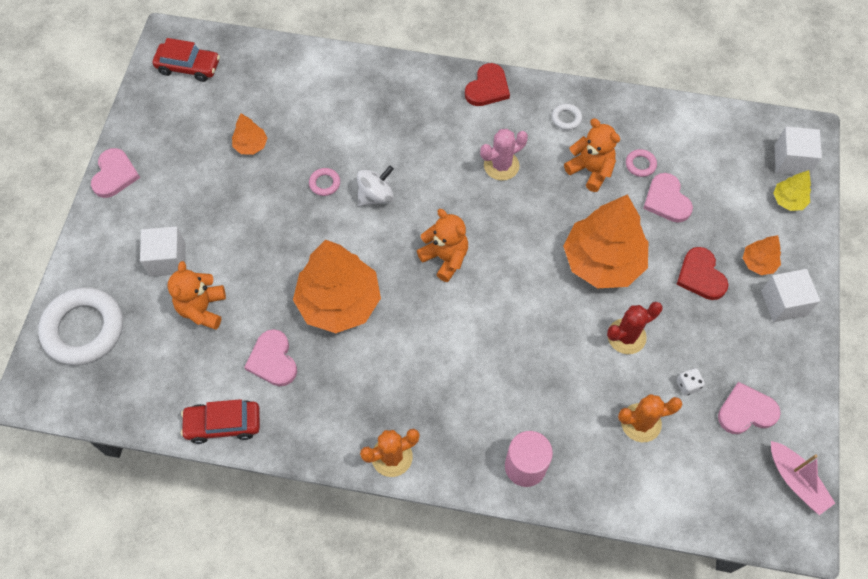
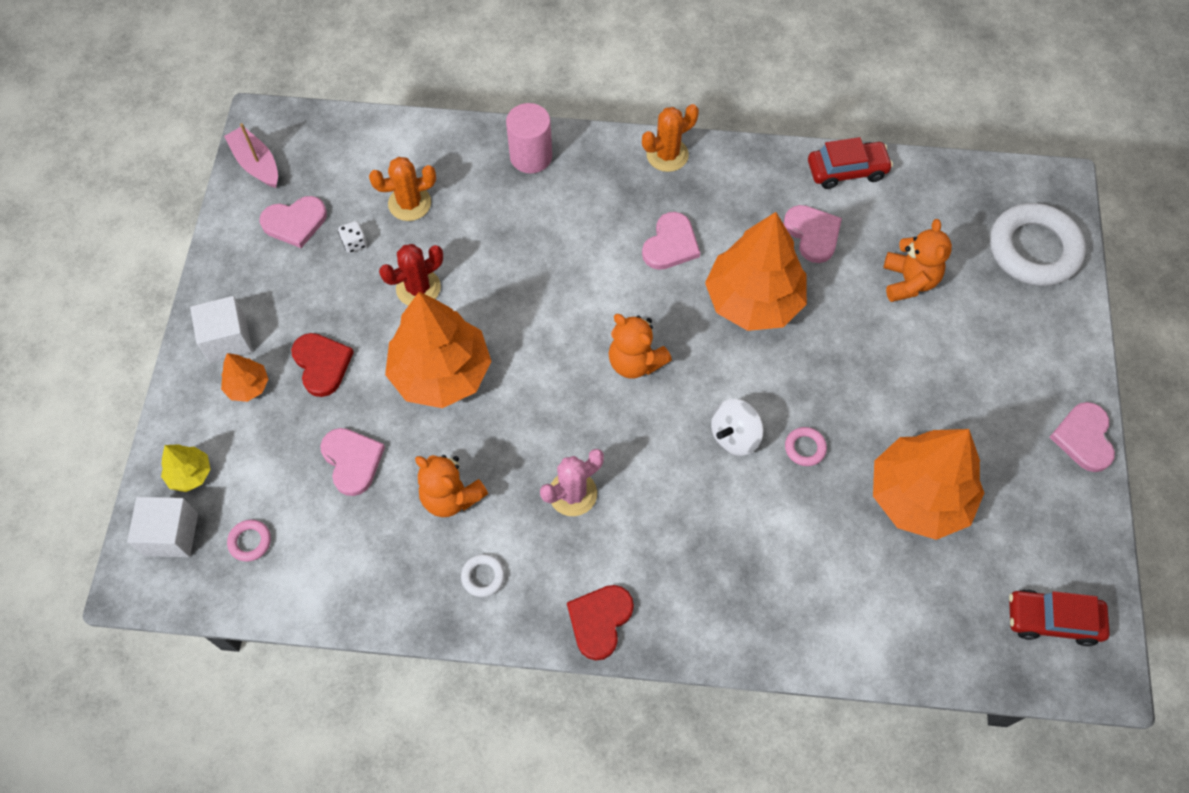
camera: 175 degrees right, 0 degrees up
white cube [140,226,186,277] -> none
orange tree [232,113,267,155] -> orange tree [873,429,984,540], size x2.23
pink ring [626,149,657,177] -> pink ring moved to [227,520,271,562]
none -> pink heart [642,212,700,270]

